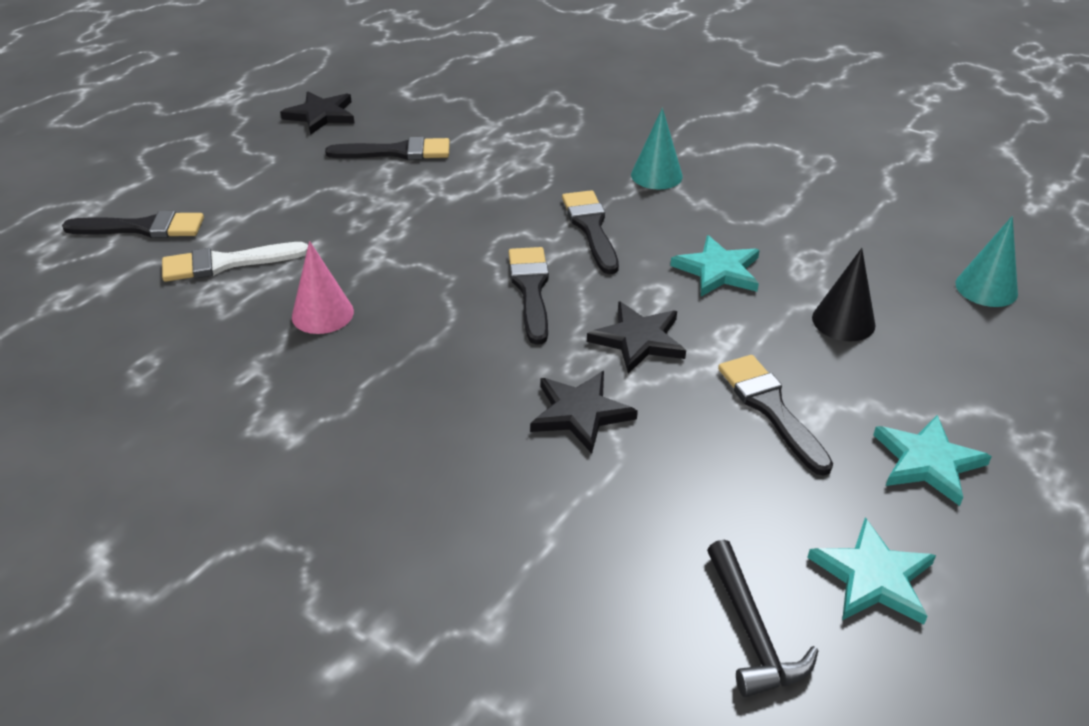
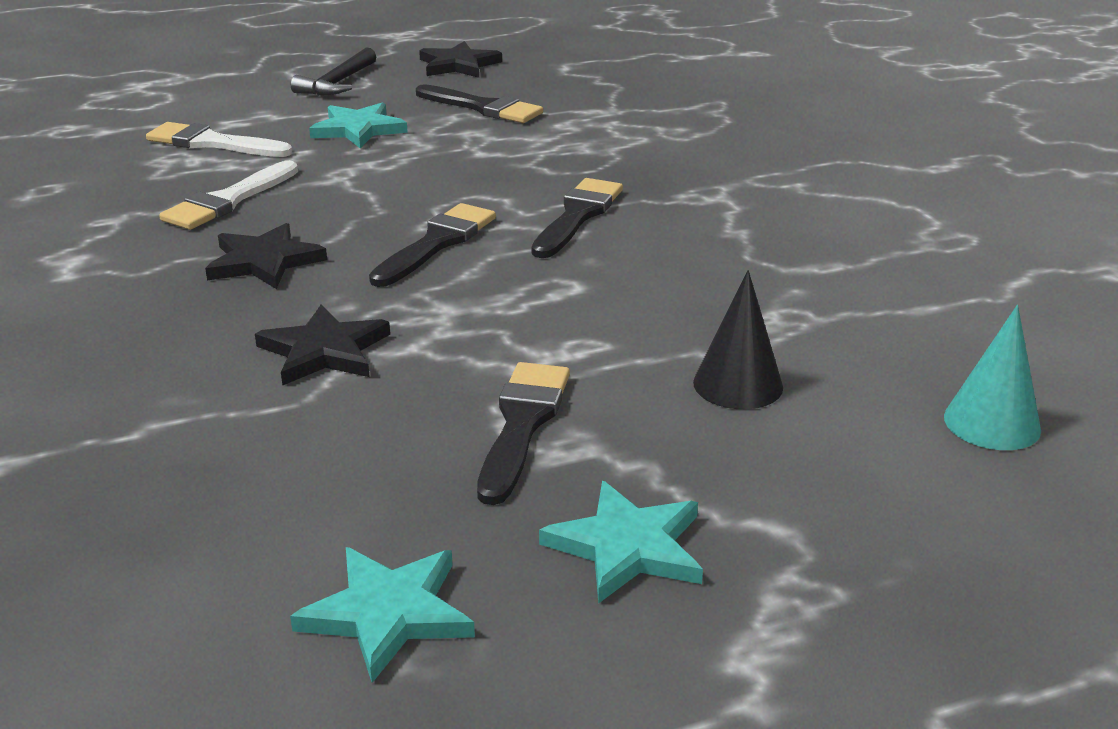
camera: 35 degrees right, 10 degrees down
black brush [62,211,204,238] -> none
pink cone [292,241,354,334] -> white brush [159,160,298,230]
black star [587,301,686,373] -> black star moved to [205,223,327,289]
turquoise cone [631,108,683,189] -> none
turquoise star [670,235,760,297] -> turquoise star moved to [309,102,408,148]
black hammer [707,540,818,698] -> black hammer moved to [291,47,376,96]

